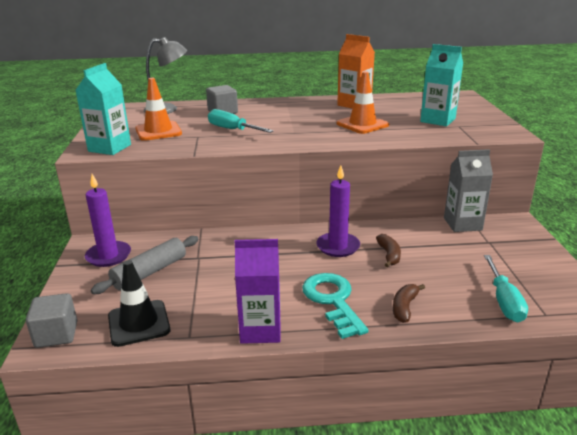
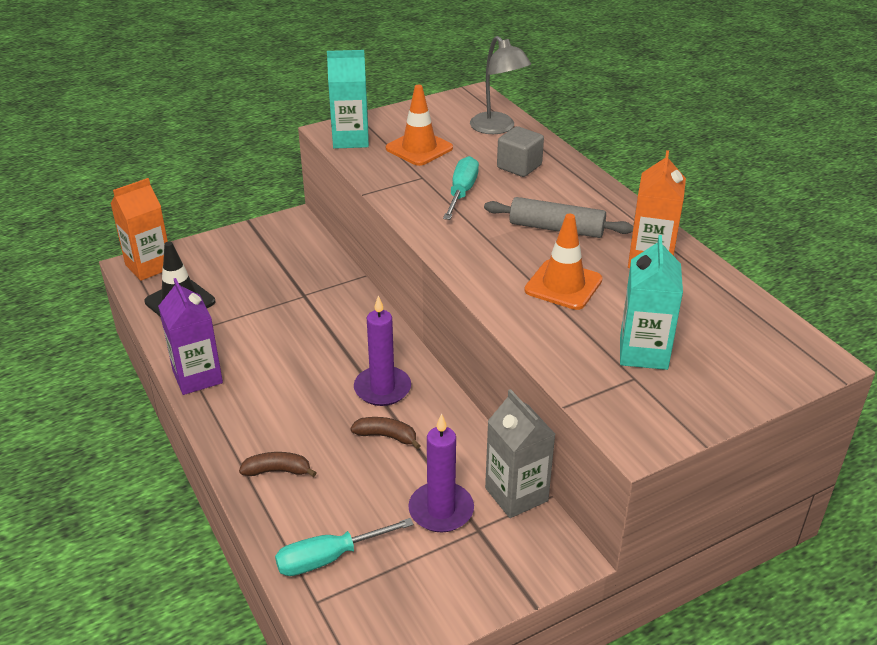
camera: 65 degrees right, 10 degrees up
grey cube [26,293,77,348] -> orange carton [111,178,168,281]
purple candle [85,174,131,267] -> purple candle moved to [408,413,474,532]
grey rolling pin [91,236,198,294] -> grey rolling pin moved to [484,197,633,238]
turquoise key [302,273,369,339] -> none
brown banana [376,234,401,267] -> brown banana turned 135 degrees counterclockwise [350,417,421,449]

